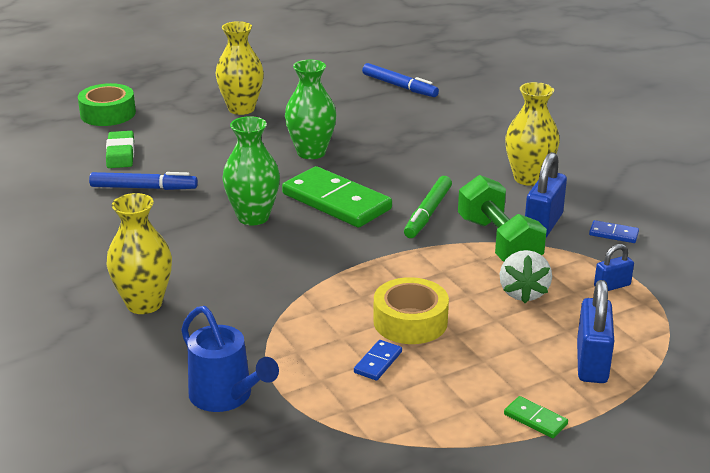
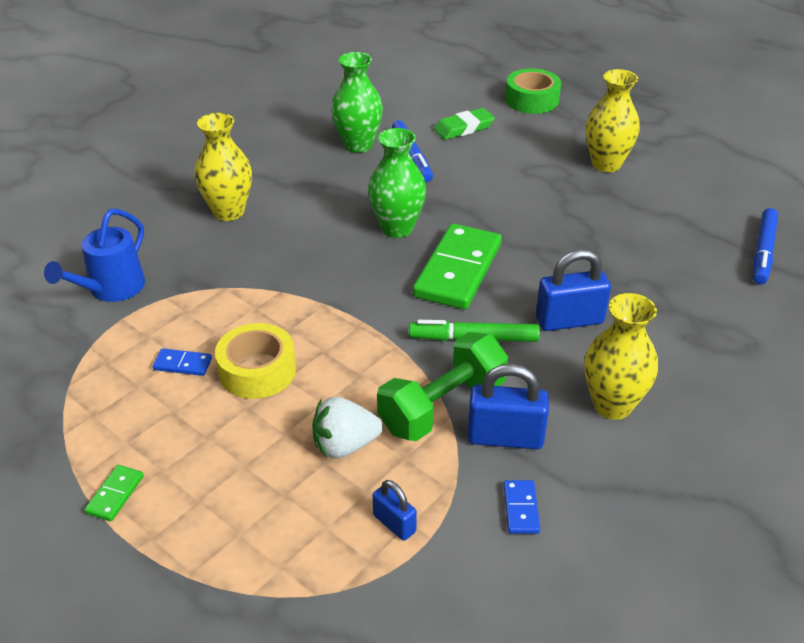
camera: 70 degrees right, 10 degrees up
green vase [285,60,336,159] -> green vase moved to [331,52,383,153]
blue padlock [577,280,614,383] -> blue padlock moved to [536,249,611,331]

